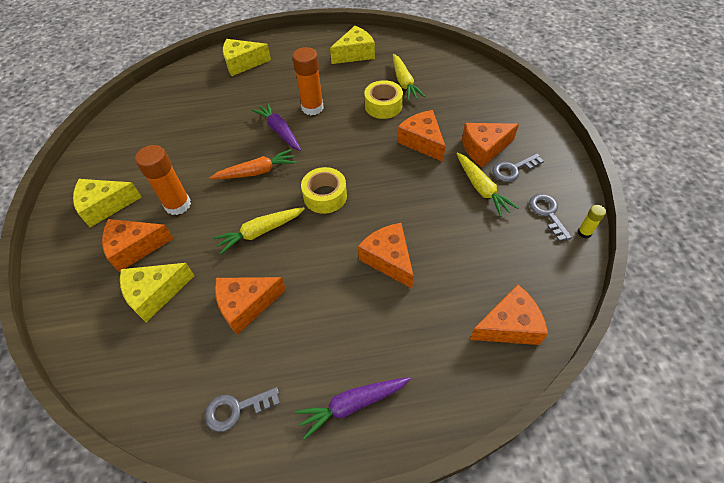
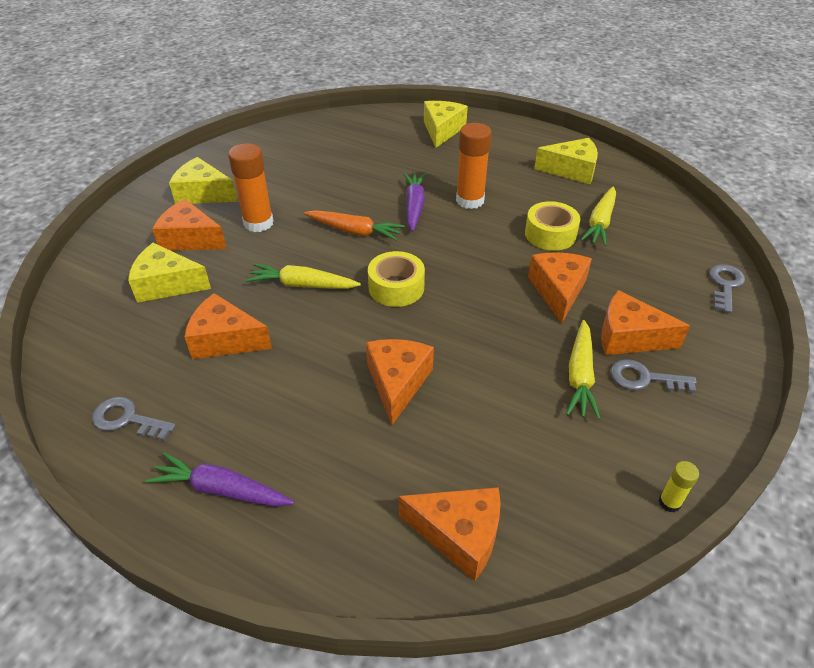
camera: 35 degrees right, 10 degrees down
yellow cheese [223,39,271,76] -> yellow cheese turned 75 degrees clockwise [424,101,468,148]
grey key [529,194,572,241] -> grey key moved to [709,264,745,313]

